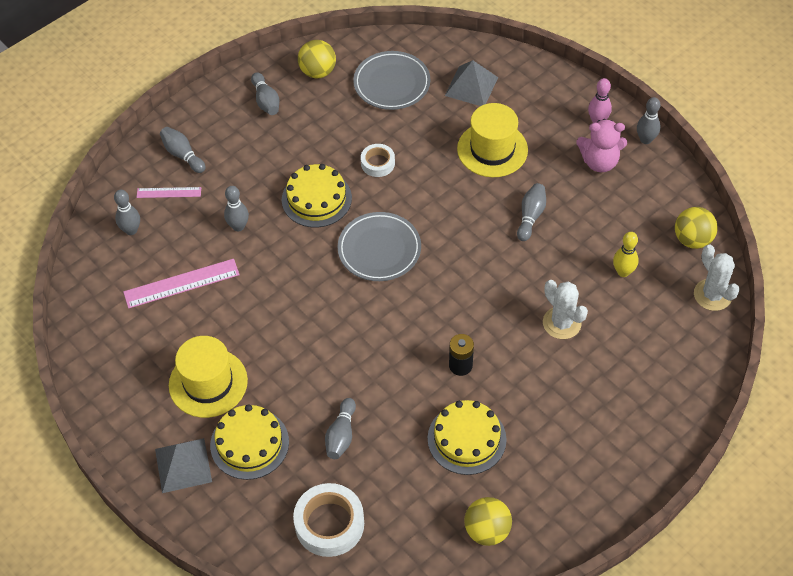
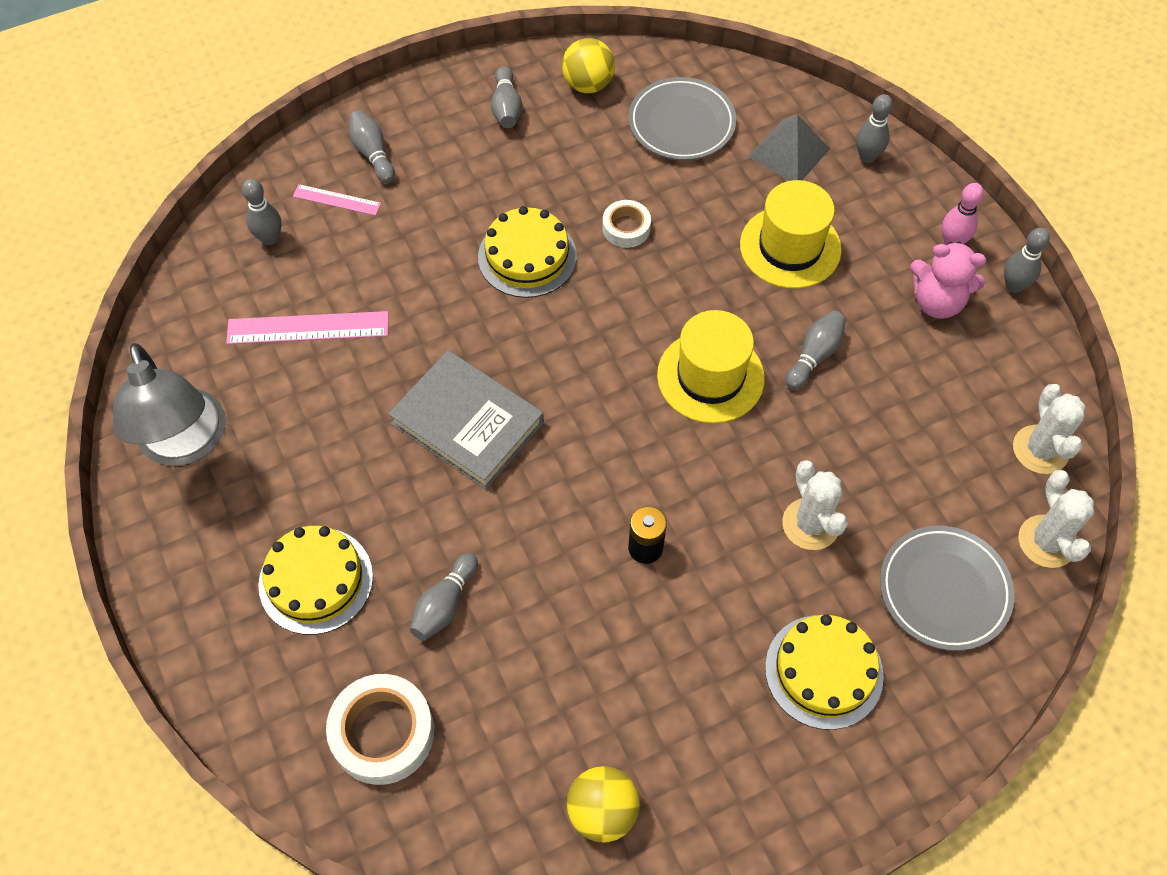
camera: 15 degrees right, 5 degrees up
grey pyramid [155,438,212,493] -> none
yellow hat [169,336,248,418] -> yellow hat moved to [657,310,765,423]
grey bowling pin [224,186,249,231] -> grey bowling pin moved to [856,94,893,163]
grey plate [337,212,421,281] -> grey plate moved to [880,526,1015,651]
yellow cake [428,400,507,475] -> yellow cake moved to [765,614,884,730]
yellow bowling pin [613,232,639,277] -> none
yellow ball [675,207,718,249] -> white cactus [1013,384,1086,474]
none -> grey lamp [113,343,226,466]
none -> grey book [388,350,544,489]

